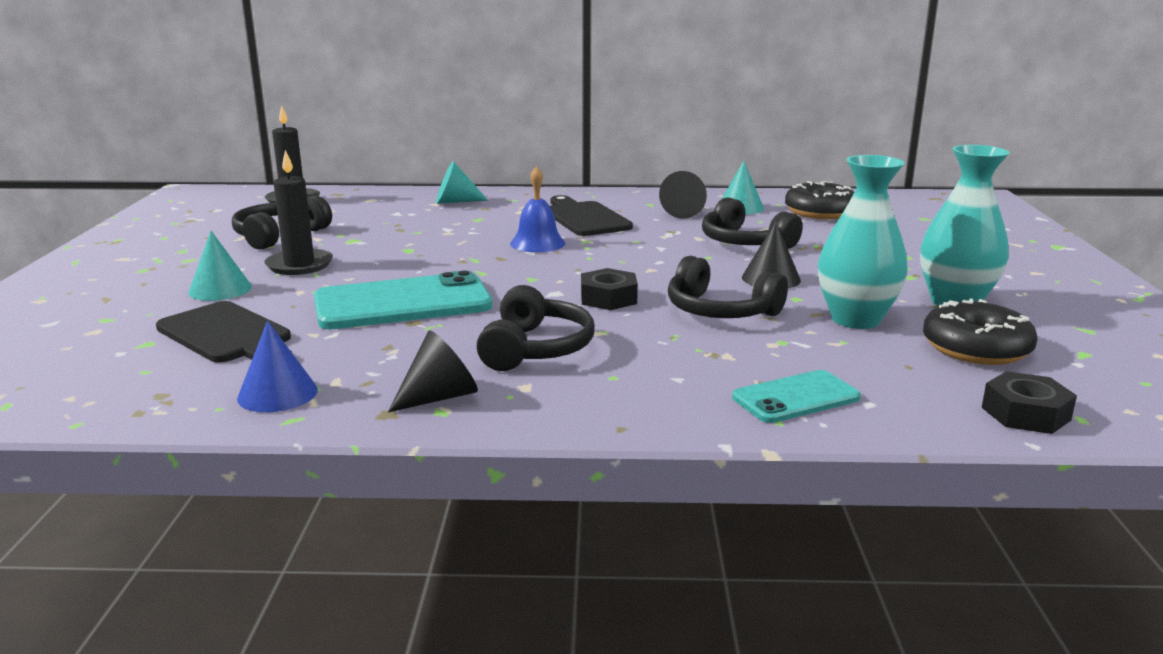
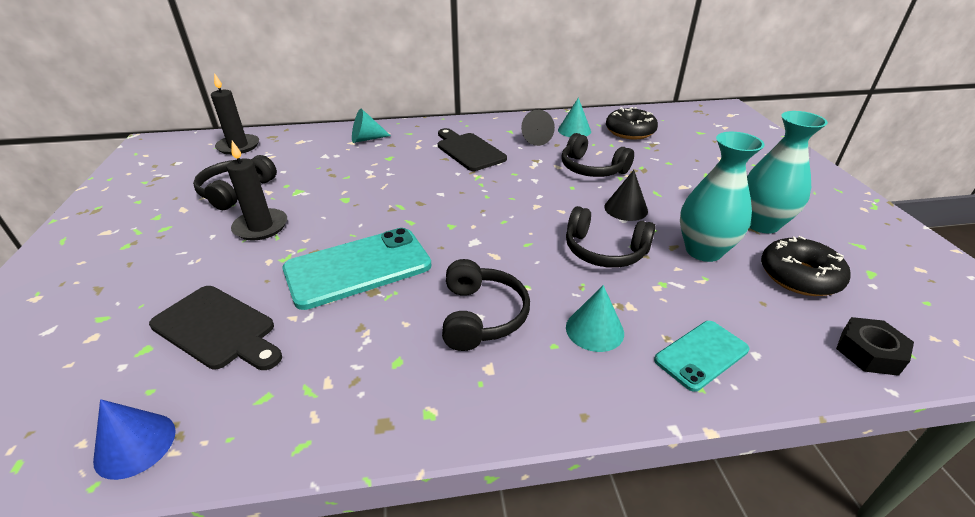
camera: 10 degrees left, 15 degrees up
turquoise cone [188,231,252,301] -> turquoise cone moved to [566,285,624,352]
blue cone [237,321,318,412] -> blue cone moved to [93,399,176,480]
black cone [388,331,478,412] -> none
blue bell [510,166,565,252] -> none
black nut [581,268,638,310] -> none

